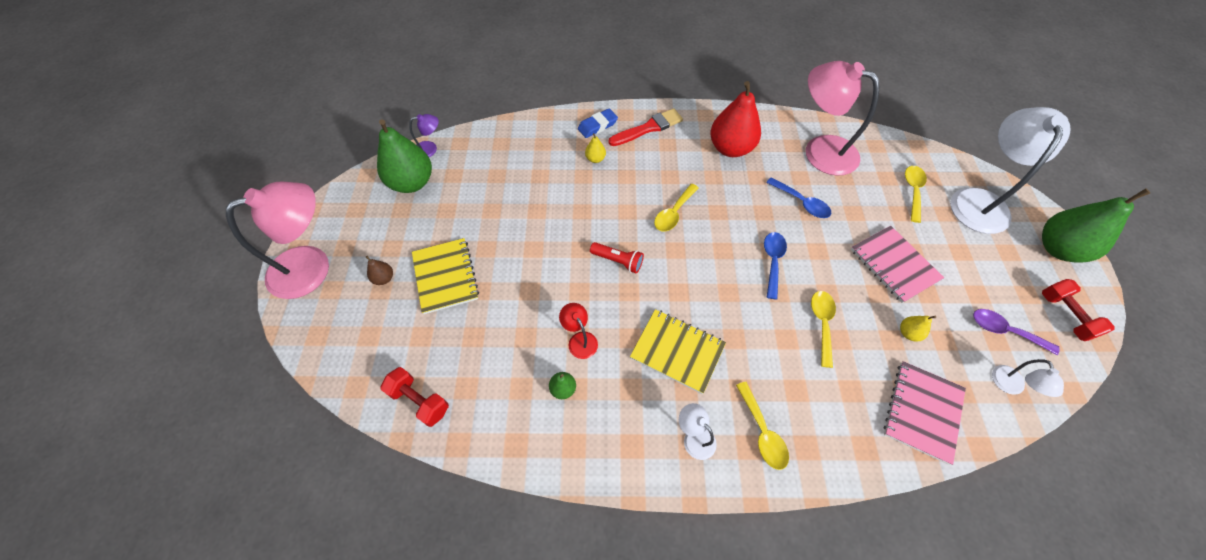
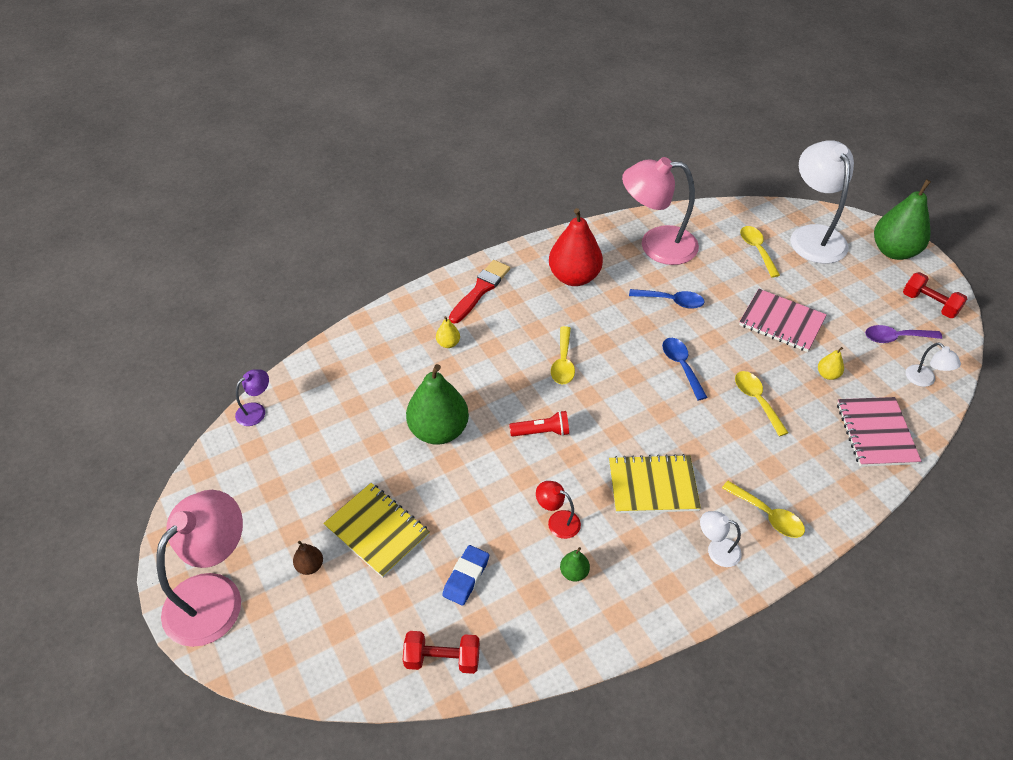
camera: 30 degrees left, 10 degrees down
green pear [377,119,432,193] -> green pear moved to [406,364,469,445]
blue eraser [578,108,618,138] -> blue eraser moved to [442,545,489,606]

